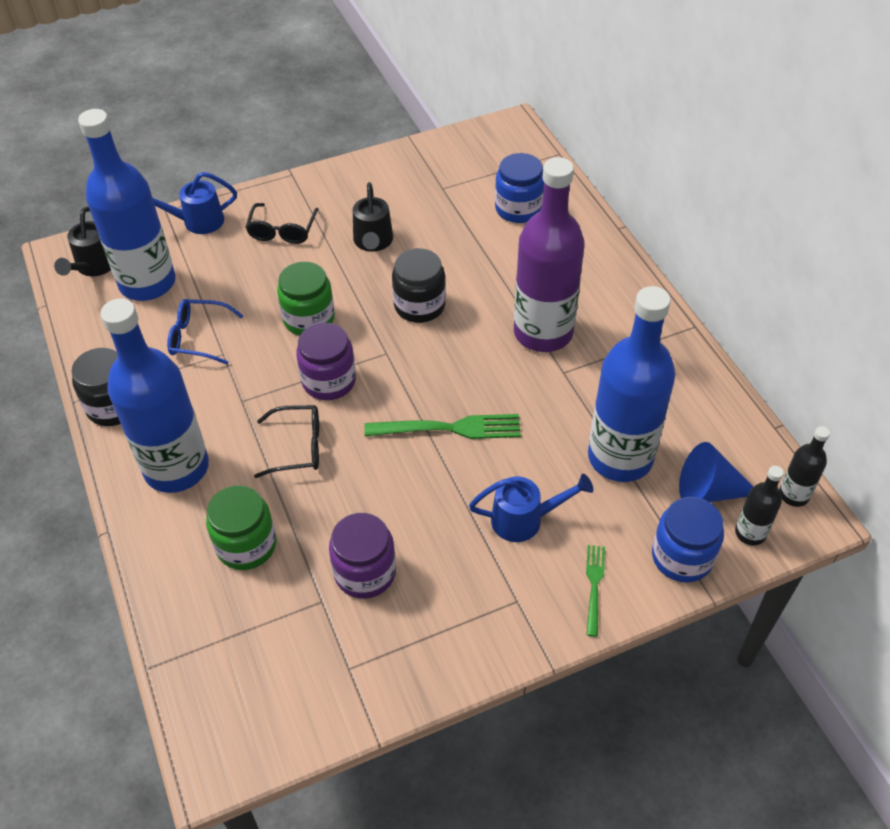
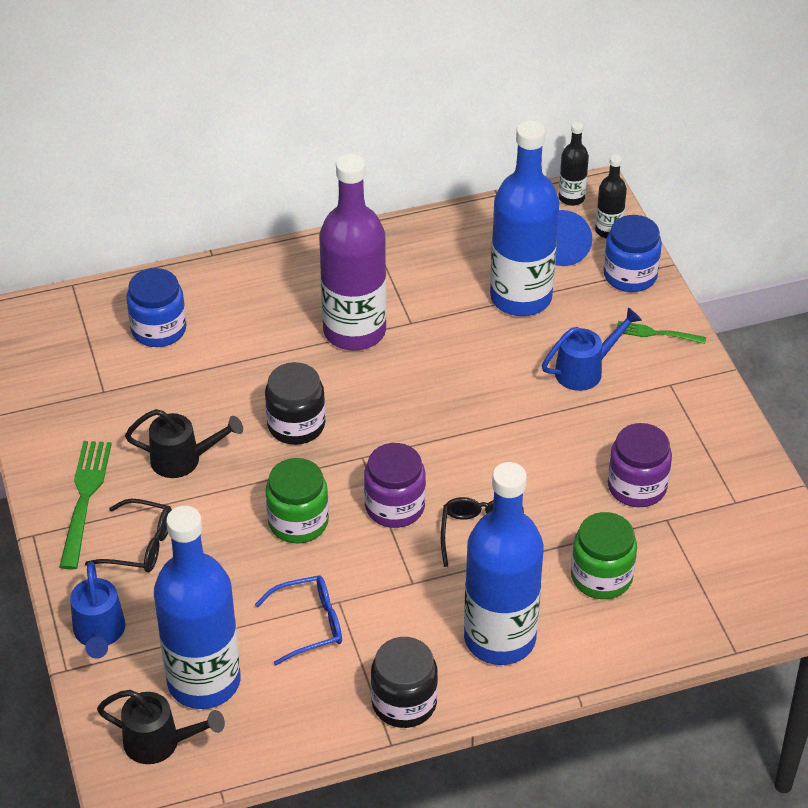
camera: 85 degrees left, 5 degrees down
blue glasses [167,299,243,365] -> blue glasses turned 120 degrees counterclockwise [255,576,342,665]
green fork [365,414,521,439] -> green fork moved to [59,441,112,570]
blue watering can [469,474,593,542] -> blue watering can turned 60 degrees clockwise [542,307,642,391]

